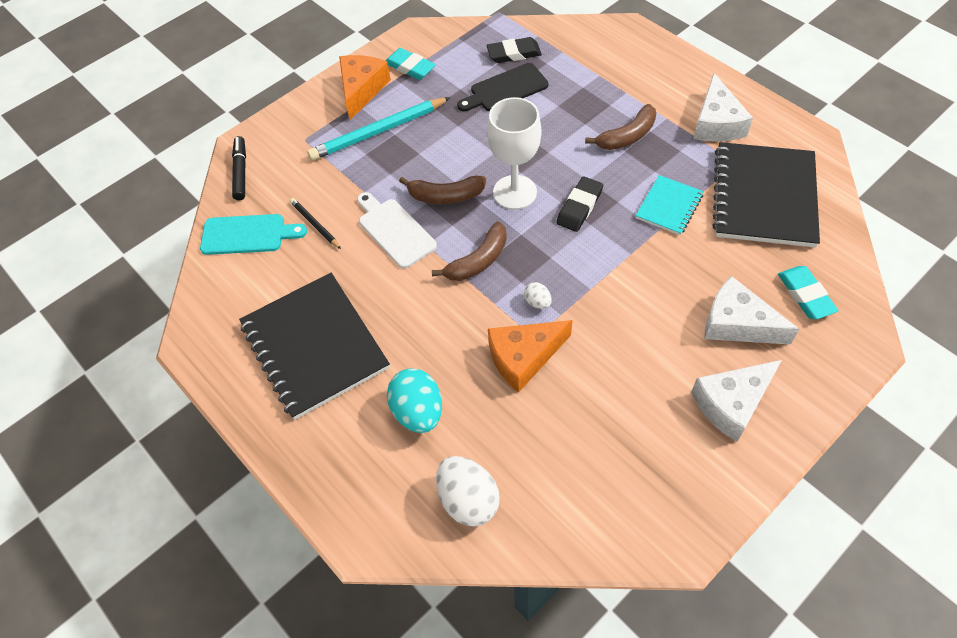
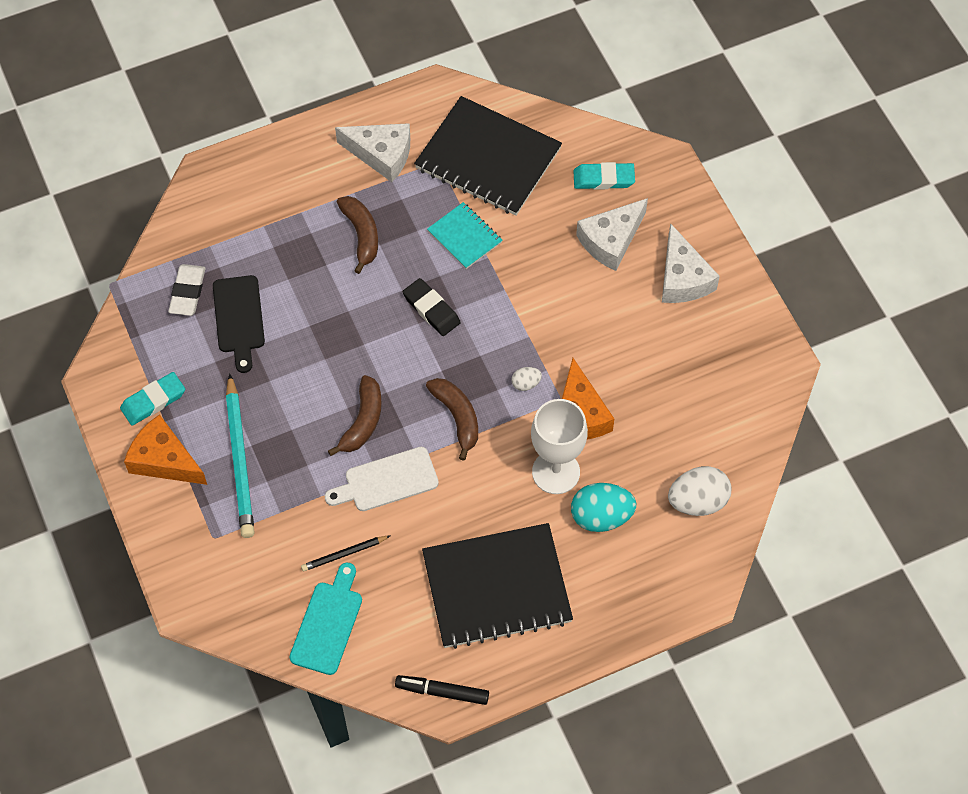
camera: 75 degrees left, 5 degrees up
black marker [232,136,246,200] -> black marker moved to [395,675,489,705]
black eraser [486,37,542,63] -> white eraser [168,264,206,316]
white goblet [487,97,541,210] -> white goblet moved to [531,399,588,494]

